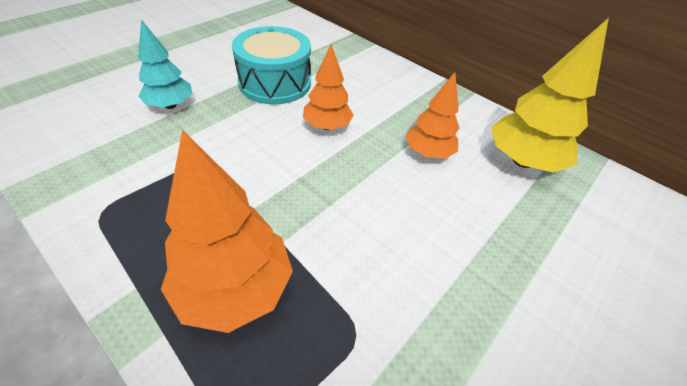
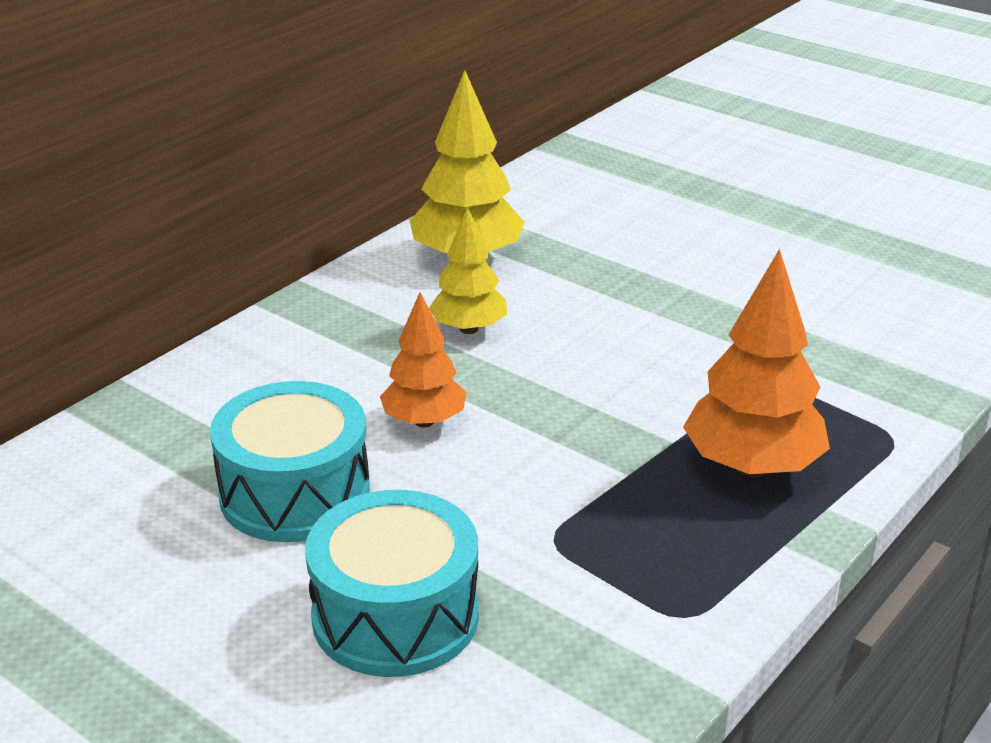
camera: 90 degrees left, 15 degrees down
turquoise tree [138,19,192,109] -> turquoise drum [305,490,479,677]
orange tree [406,72,459,159] -> yellow tree [429,207,507,334]

